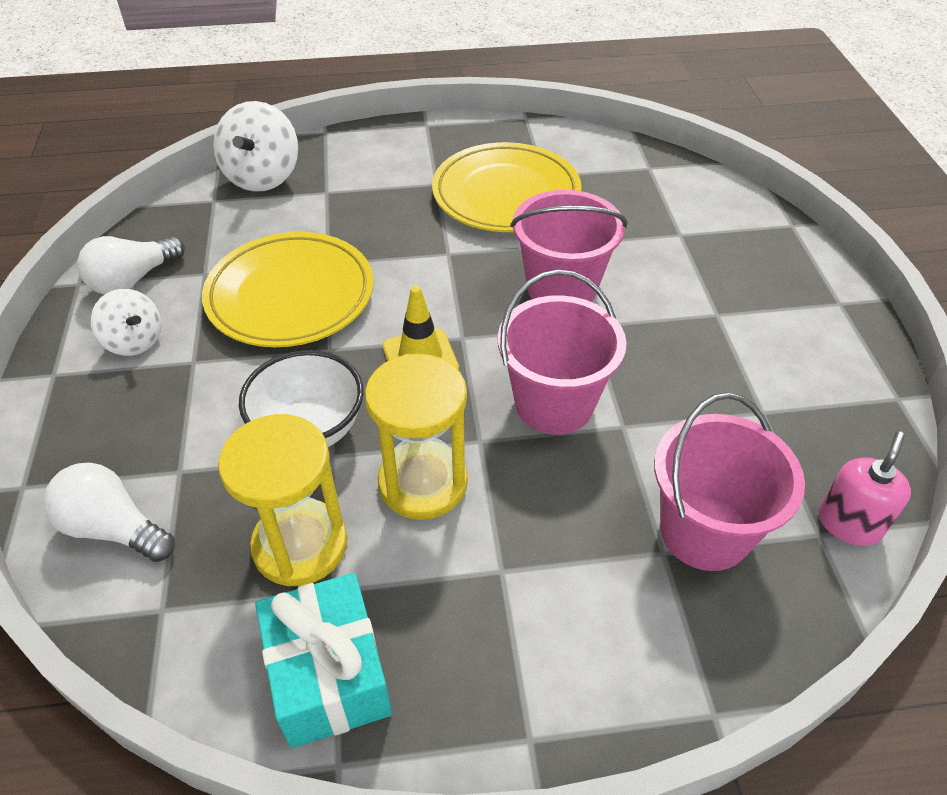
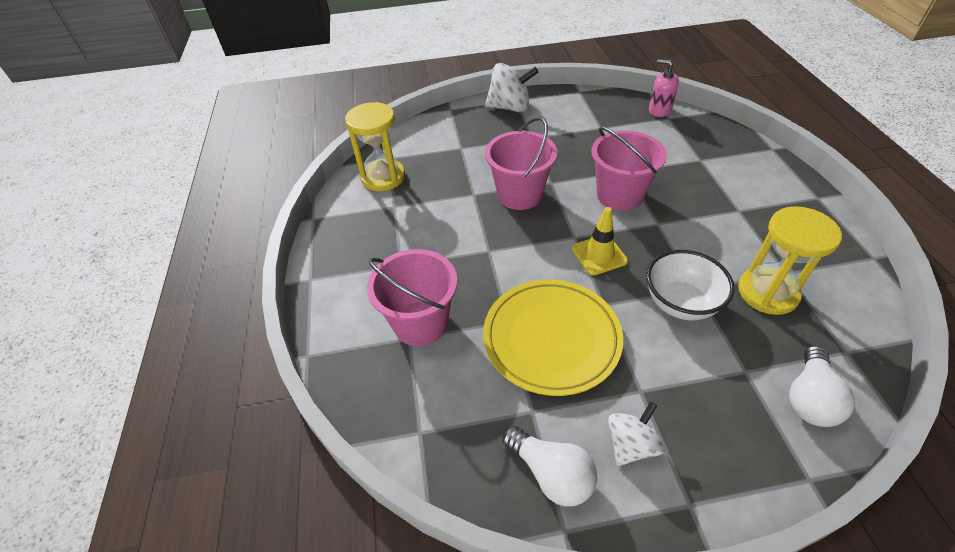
camera: 90 degrees left, 0 degrees up
white spinning top [213,101,298,192] -> white spinning top moved to [485,63,538,112]
turquoise gift [255,573,392,748] -> none
yellow hourglass [365,354,468,520] -> yellow hourglass moved to [345,102,405,191]
yellow plate [432,142,582,232] -> none
pink bucket [654,393,805,571] -> pink bucket moved to [367,249,458,346]

